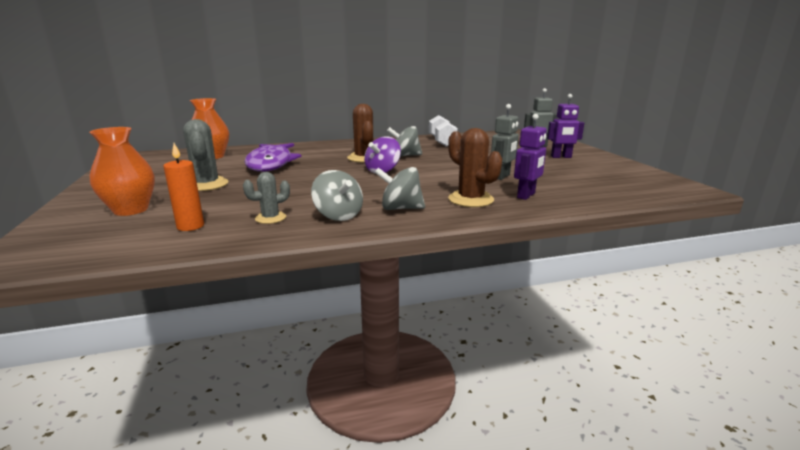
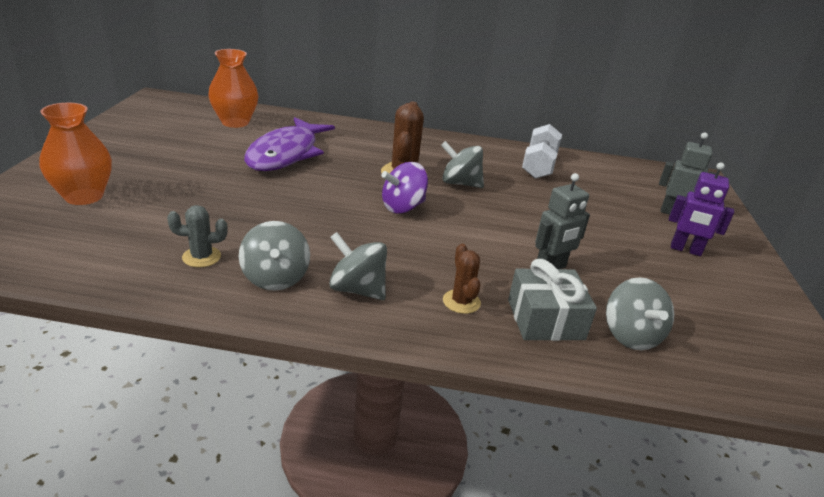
camera: 20 degrees right, 10 degrees up
orange candle [163,143,204,231] -> none
grey cactus [183,119,228,191] -> none
brown cactus [448,128,502,207] -> brown cactus [443,244,481,314], size x0.60
purple robot [514,114,547,200] -> grey gift [508,259,597,341]
none -> grey spinning top [606,277,674,350]

